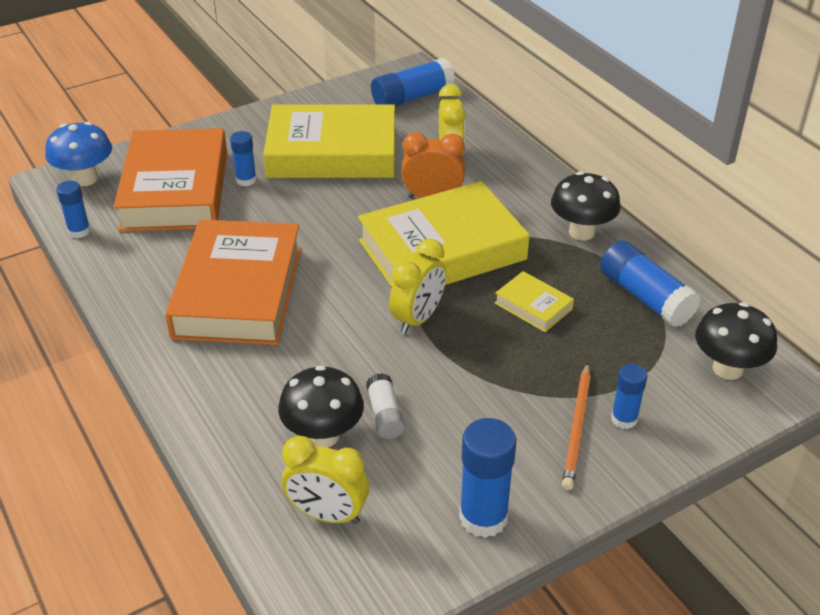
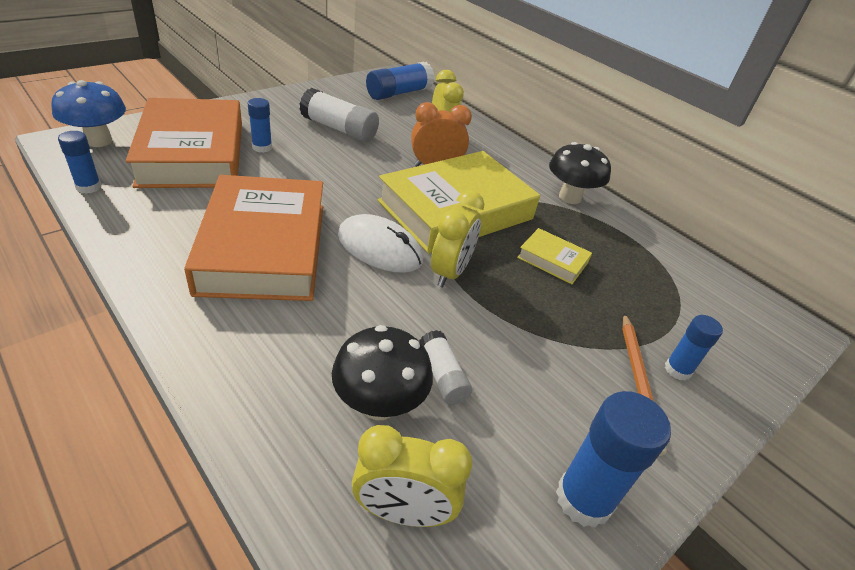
camera: 15 degrees left, 0 degrees up
yellow book [263,104,395,178] -> white glue stick [299,88,379,142]
blue glue stick [600,240,701,328] -> none
black mushroom [695,302,777,380] -> none
none -> white mouse [338,214,423,273]

